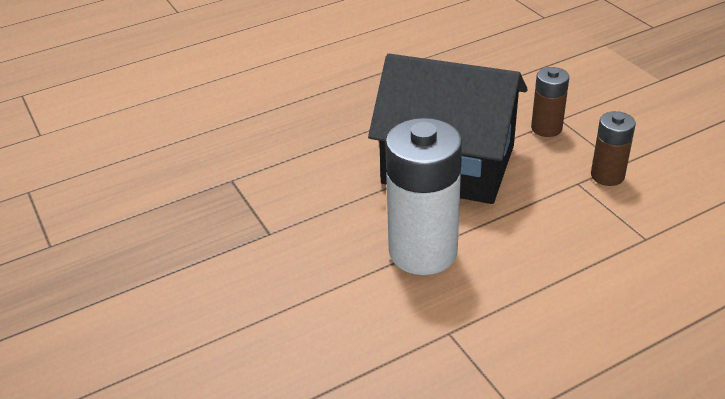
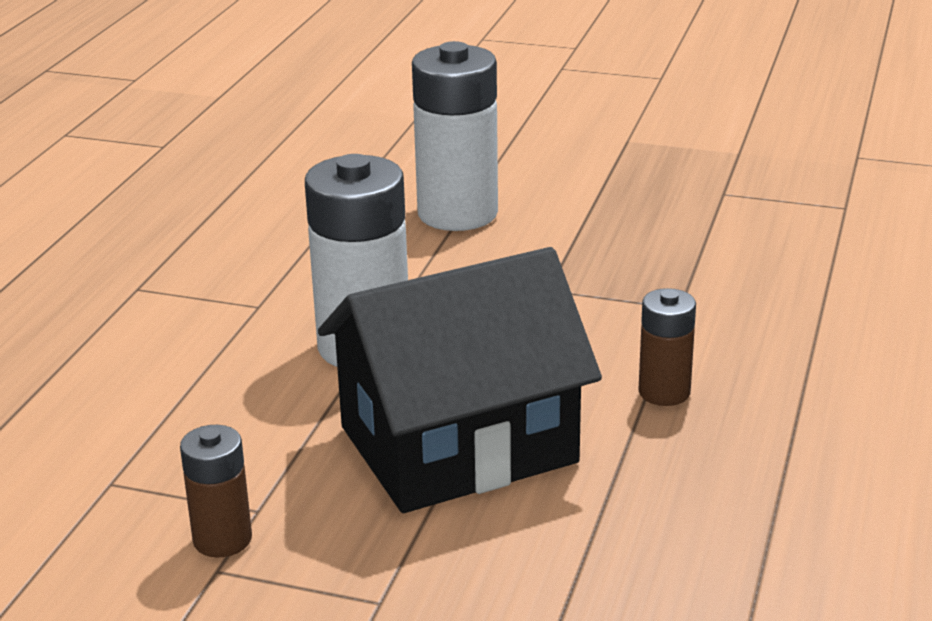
camera: 135 degrees right, 10 degrees down
brown battery [531,67,569,137] -> brown battery moved to [638,288,696,406]
none -> white battery [412,41,498,231]

